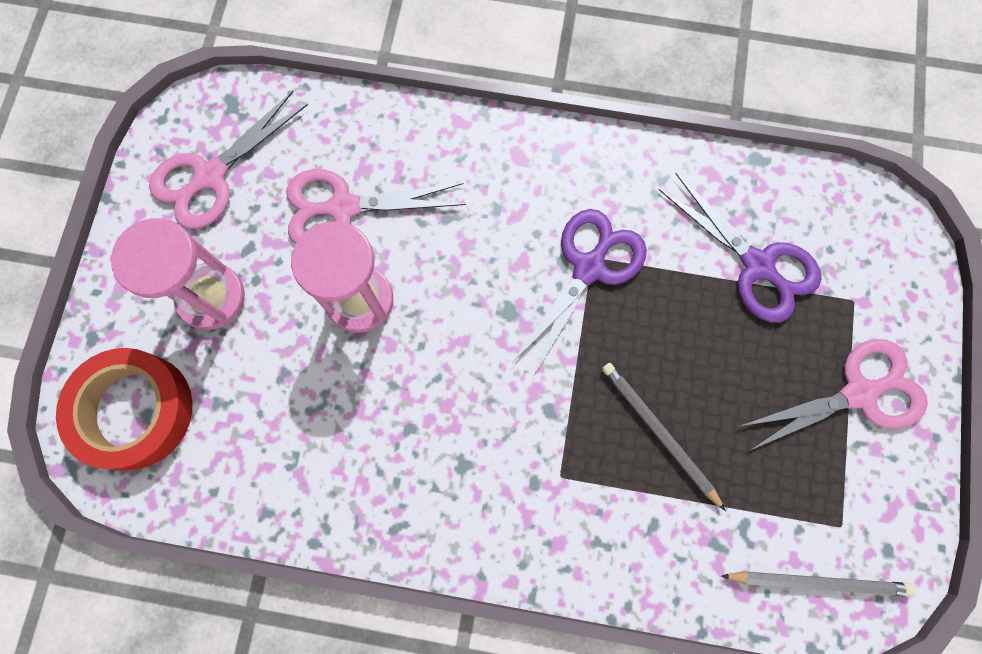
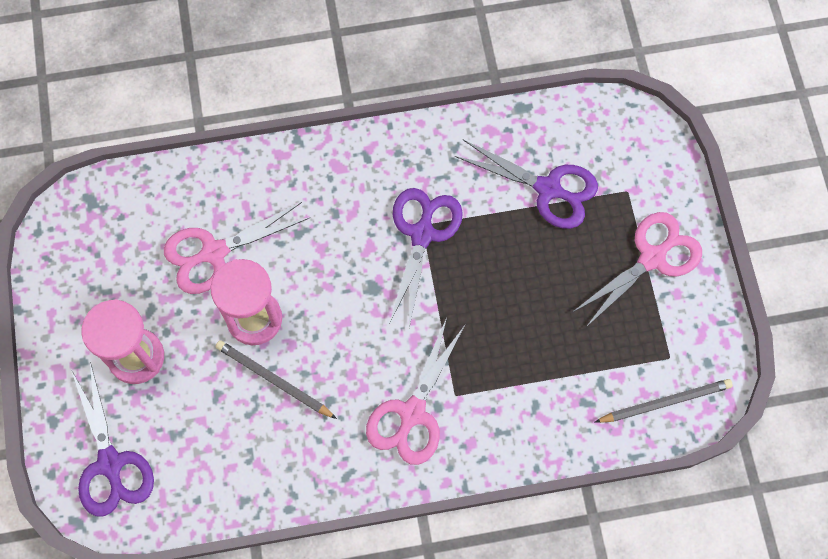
camera: 20 degrees left, 5 degrees down
red tape [56,348,192,470] -> purple scissors [71,362,154,517]
pink scissors [149,91,308,229] -> pink scissors moved to [366,318,466,465]
grey pencil [602,363,726,511] -> grey pencil moved to [216,340,337,419]

